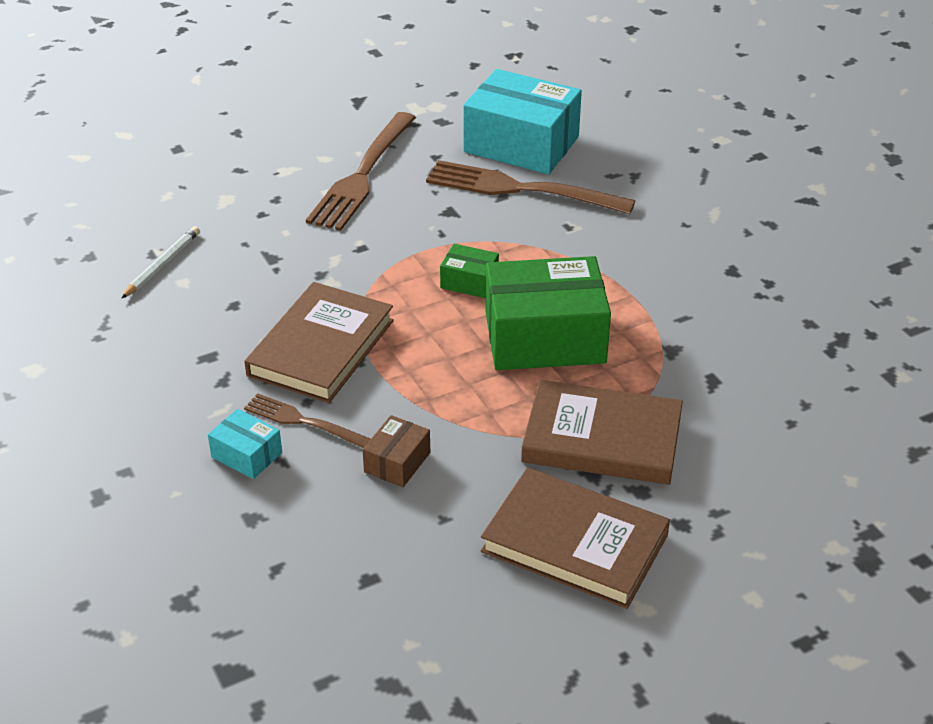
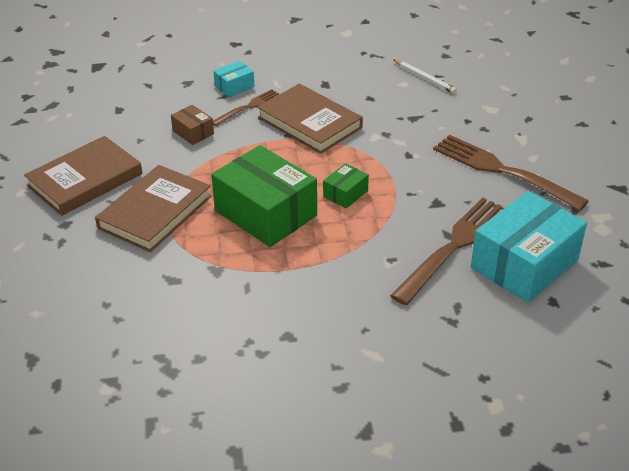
camera: 110 degrees right, 0 degrees up
green box [486,256,611,370] -> green box turned 60 degrees counterclockwise [211,145,317,247]

